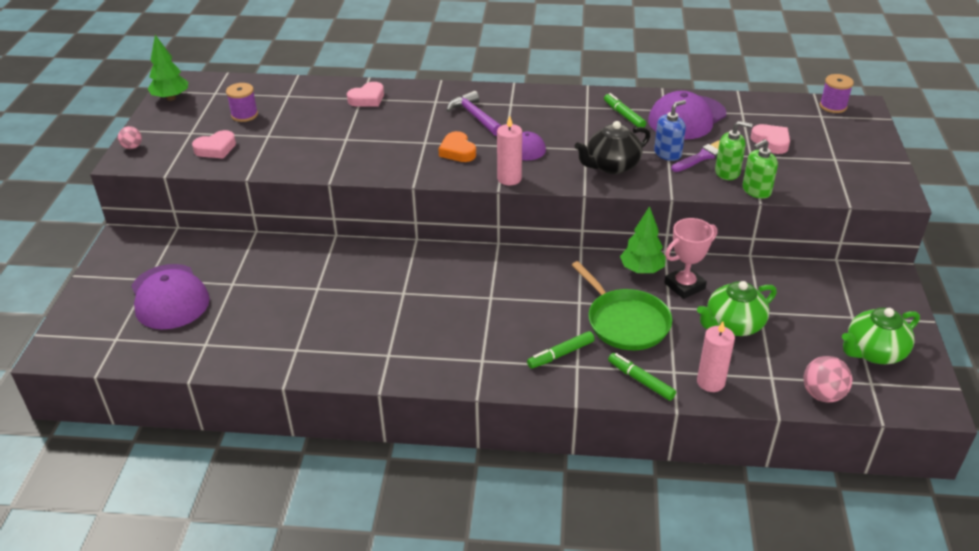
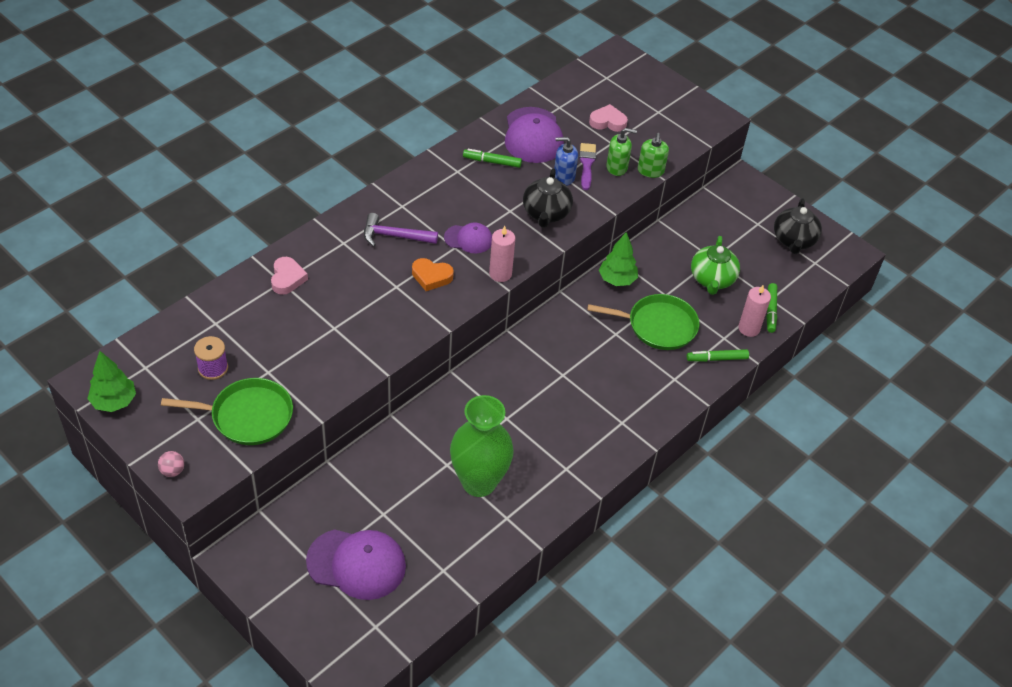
camera: 55 degrees left, 10 degrees up
pink heart [192,130,236,159] -> green pan [161,378,293,445]
green marker [527,331,595,369] -> green marker moved to [766,283,777,333]
blue soap dispenser [654,100,686,161] -> blue soap dispenser turned 90 degrees counterclockwise [554,137,578,186]
pink trophy [664,218,717,299] -> none
green soap dispenser [715,121,752,180] -> green soap dispenser turned 45 degrees clockwise [606,128,637,176]
pink ball [803,356,852,403] -> none
purple spool [820,74,854,113] -> none
green teapot [842,308,920,364] -> black teapot [774,198,822,254]
none -> green vase [450,395,514,497]

